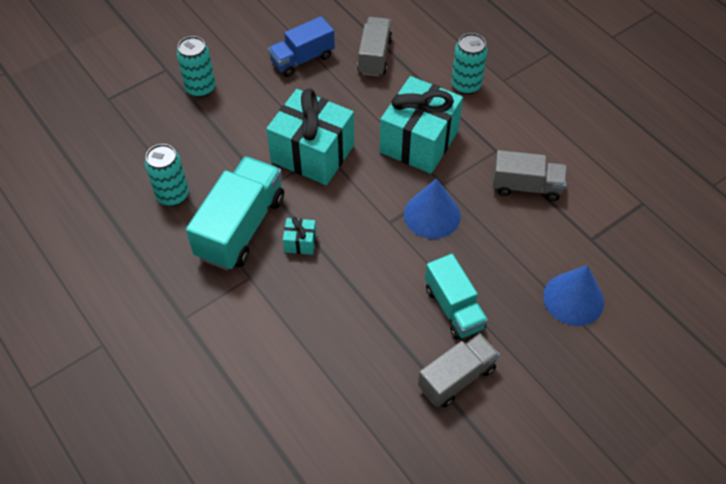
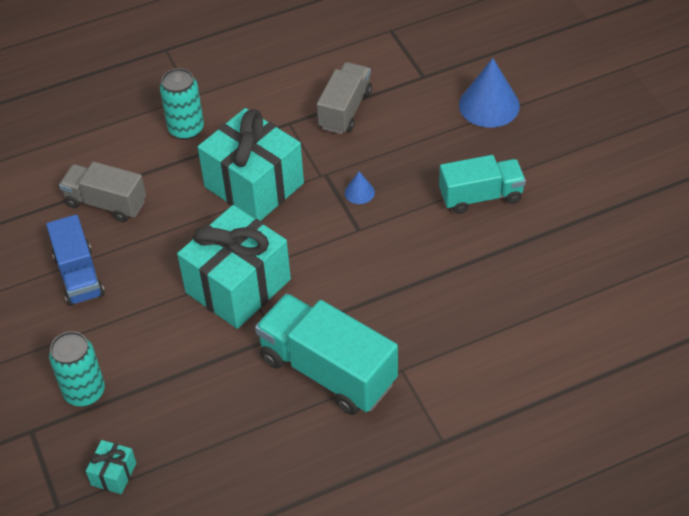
camera: 75 degrees left, 5 degrees down
turquoise can [145,144,189,206] -> none
turquoise gift [283,217,316,255] -> turquoise gift moved to [86,440,136,494]
blue cone [404,178,461,239] -> blue cone [345,172,375,204], size x0.47
grey truck [418,333,500,407] -> none

